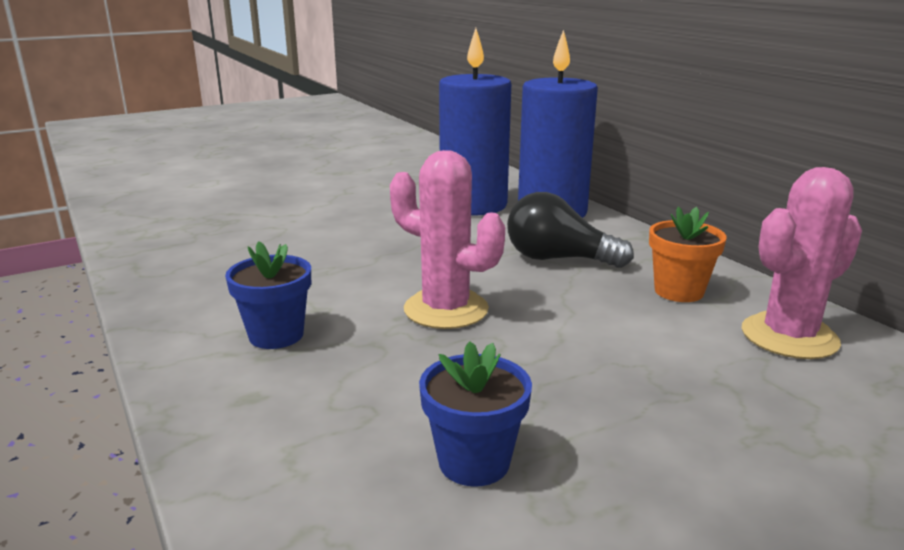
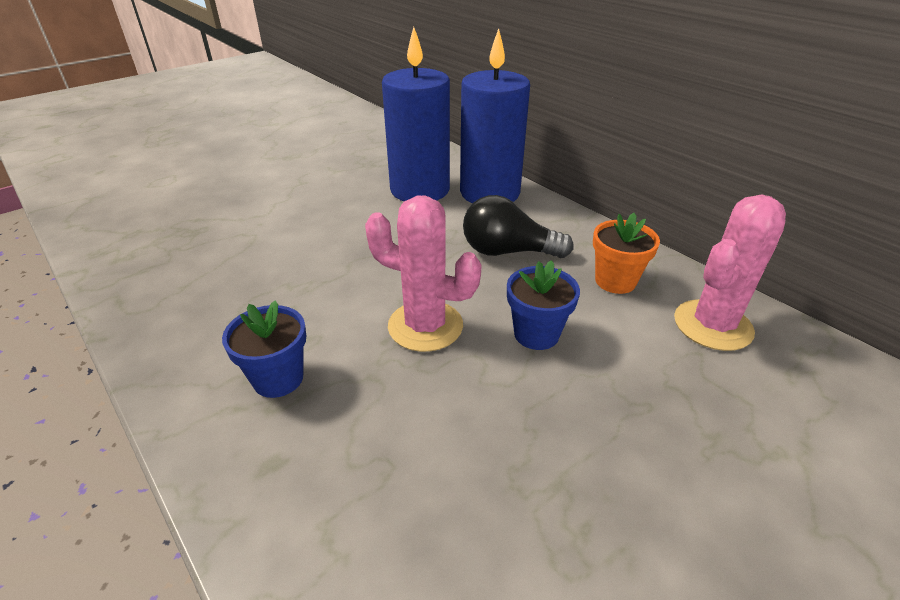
camera: 10 degrees left, 15 degrees up
blue flower pot [419,341,532,487] -> blue flower pot moved to [507,260,580,350]

